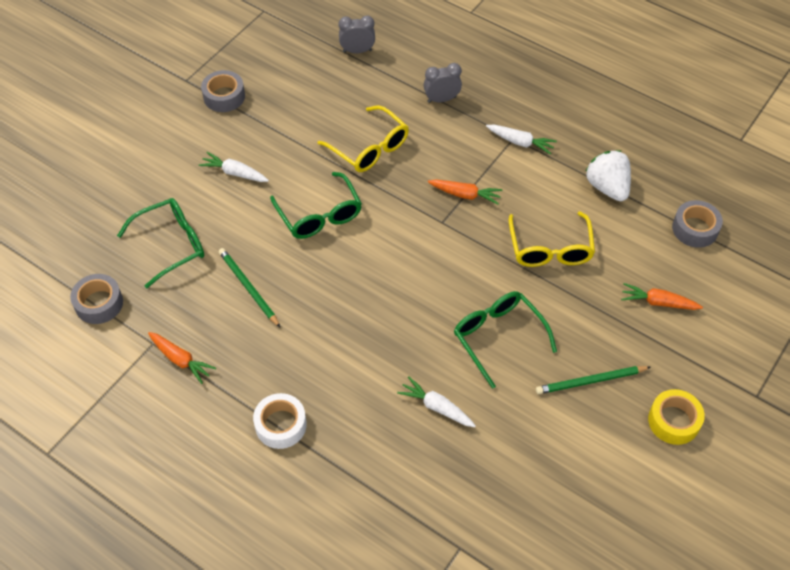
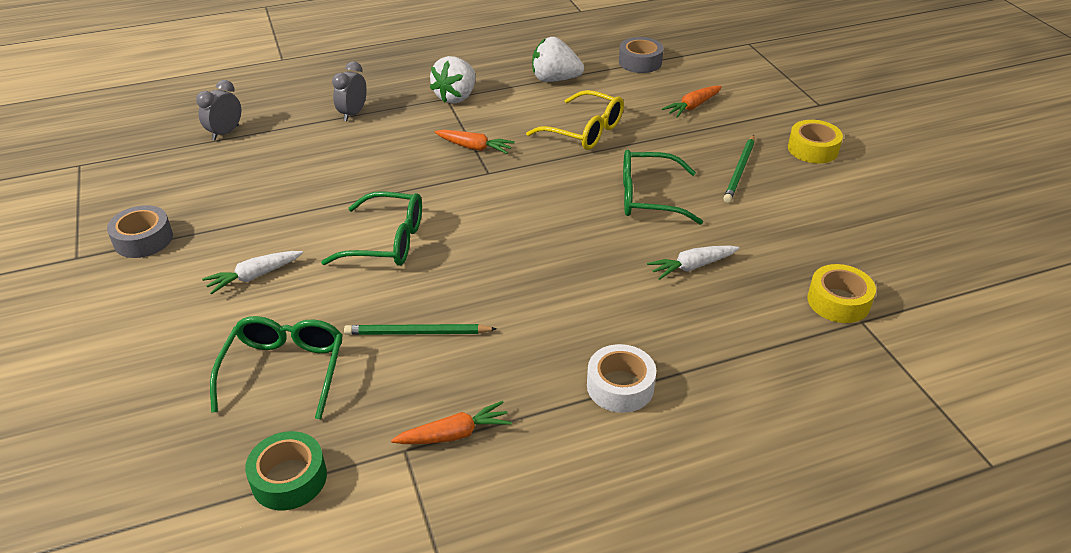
camera: 55 degrees left, 15 degrees down
grey tape [70,274,123,324] -> green tape [245,431,327,510]
yellow glasses [318,105,409,172] -> none
orange carrot [428,179,502,205] -> orange carrot turned 60 degrees clockwise [435,130,515,154]
white carrot [486,125,557,155] -> white strawberry [430,56,476,104]
none -> yellow tape [807,264,876,323]

